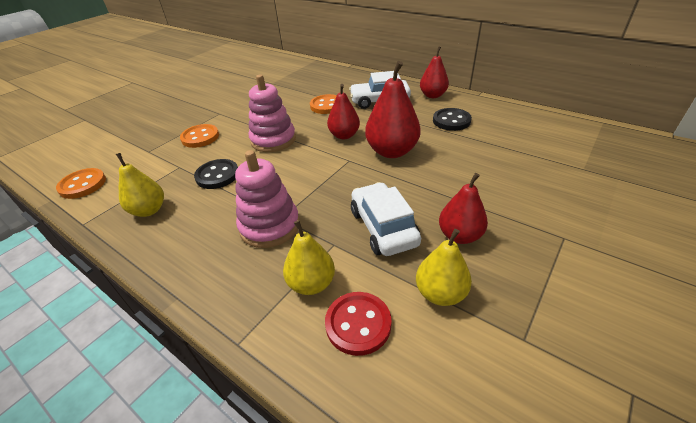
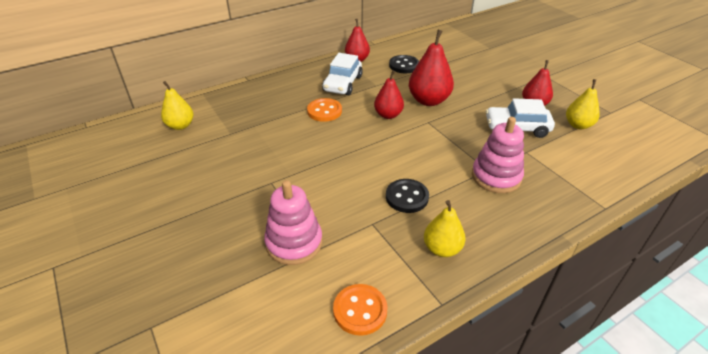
camera: 70 degrees left, 0 degrees up
orange button [180,124,219,148] -> none
pink stacking toy [249,74,296,152] -> pink stacking toy moved to [264,180,322,265]
yellow pear [283,220,335,295] -> yellow pear moved to [161,81,194,130]
red button [325,292,392,356] -> none

